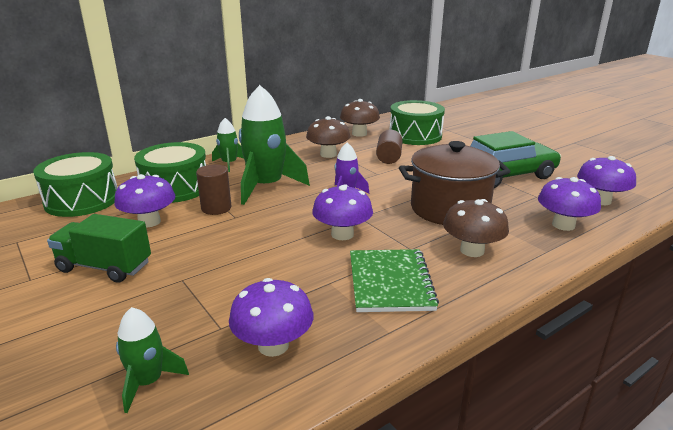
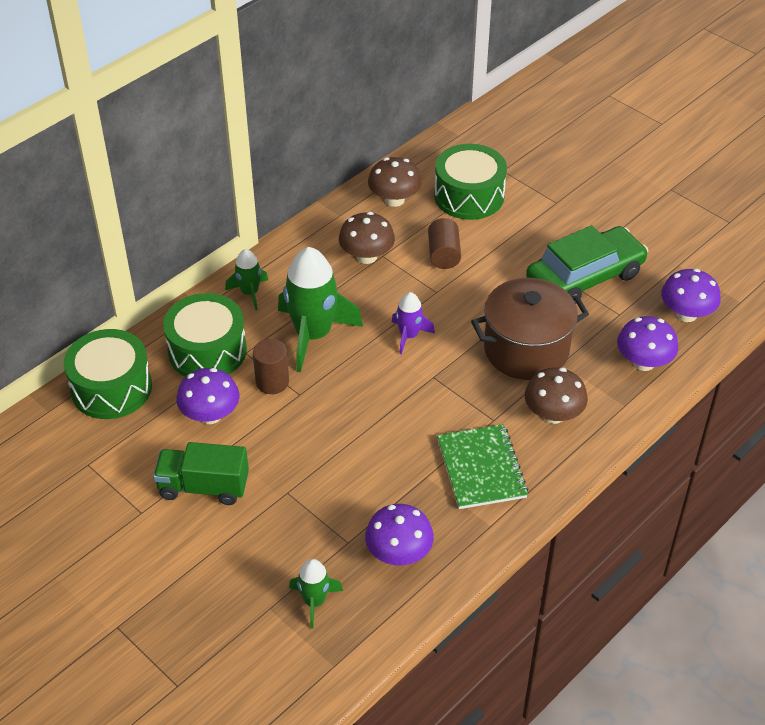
camera: 10 degrees left, 20 degrees up
purple mushroom [312,184,373,240] -> none

